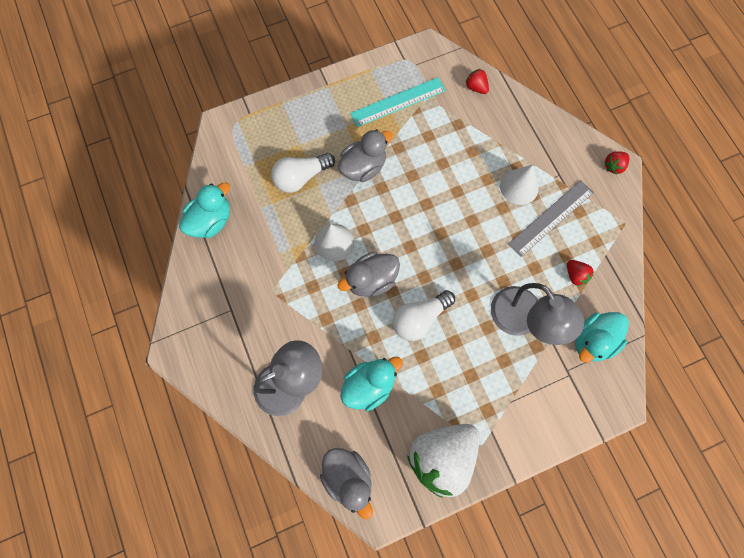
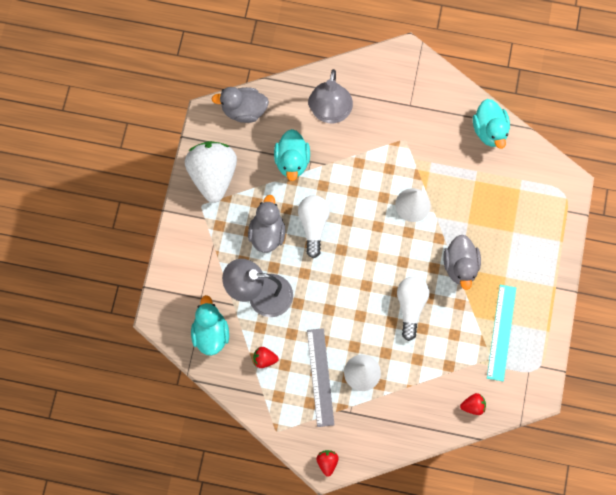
camera: 125 degrees right, 0 degrees up
white light bulb [271,153,335,193] -> white light bulb moved to [397,277,429,341]
grey duck [337,252,400,297] -> grey duck moved to [248,195,285,253]

